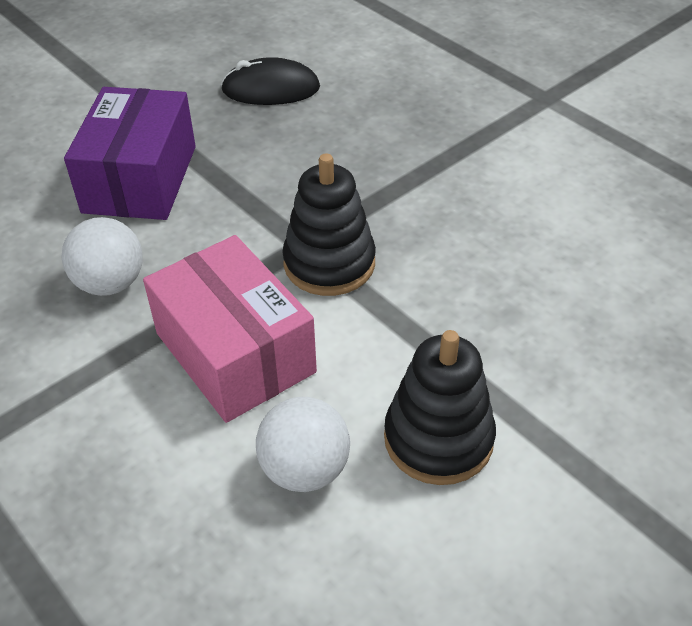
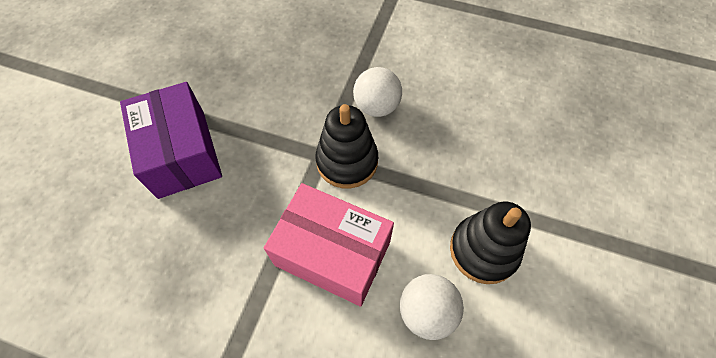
camera: 30 degrees left, 15 degrees up
white ball [62,217,143,296] -> white ball moved to [353,67,402,117]
black mouse [221,57,320,105] -> none

